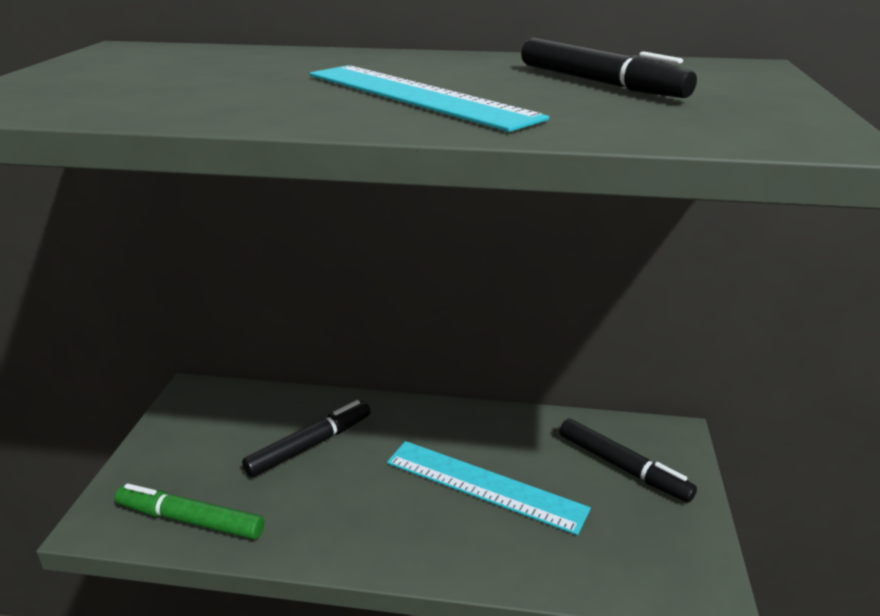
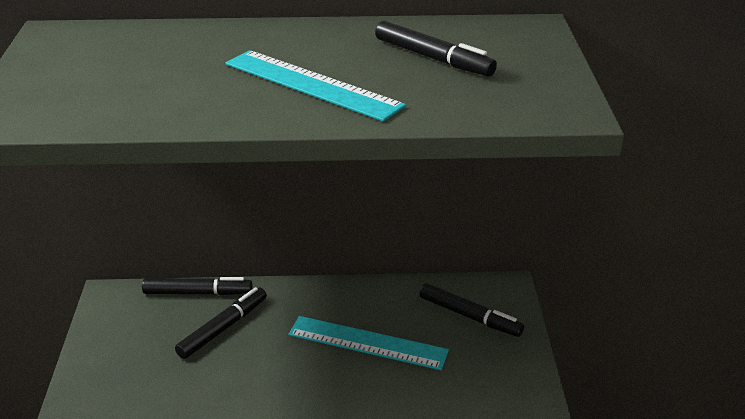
camera: 10 degrees left, 5 degrees up
green marker [115,483,264,540] -> none
none -> black marker [142,277,253,295]

